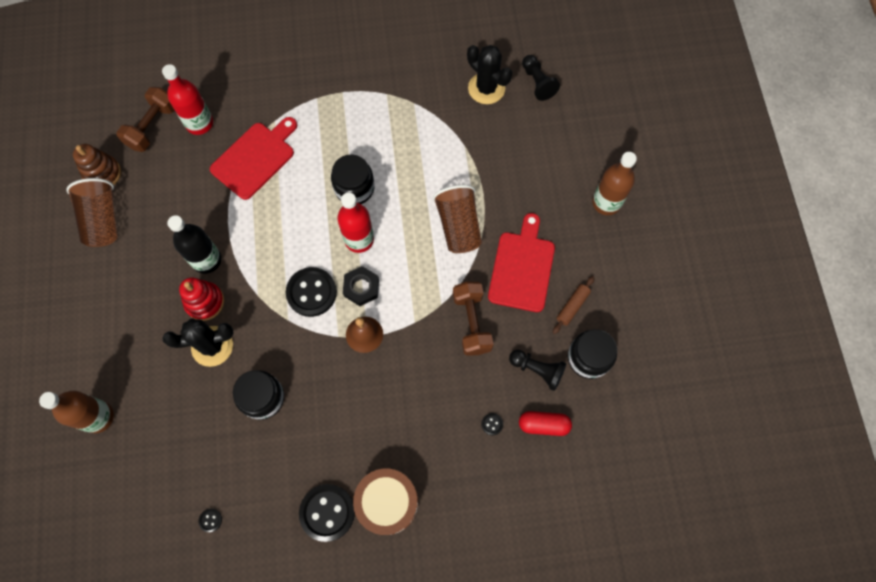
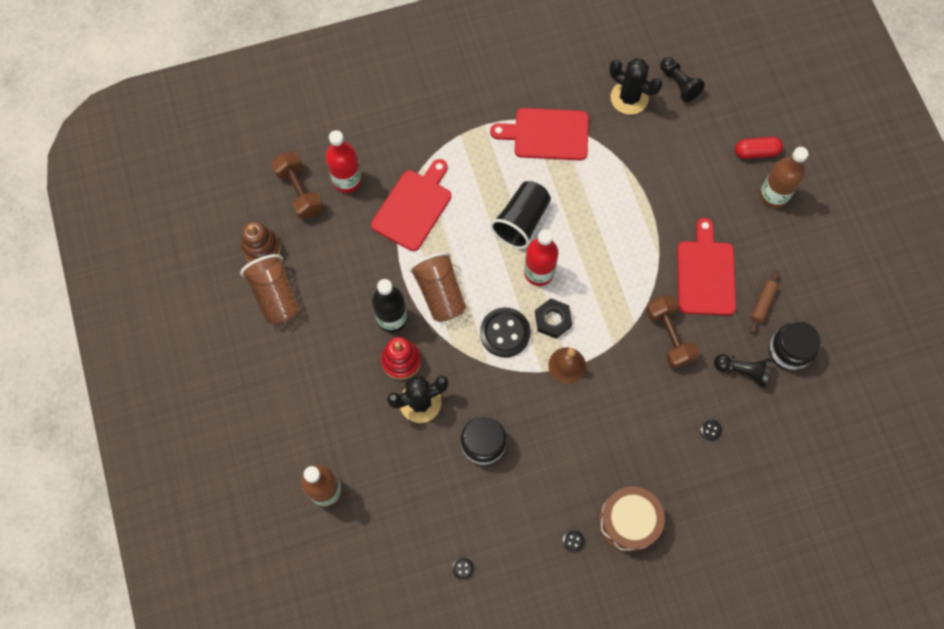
camera: 10 degrees left, 0 degrees up
brown dumbbell [116,87,174,152] -> brown dumbbell turned 45 degrees counterclockwise [271,151,324,219]
black button [299,484,355,542] -> black button [563,530,585,553], size x0.41
black jar [331,154,375,204] -> black cup [490,181,551,249]
brown cup [433,185,482,253] -> brown cup moved to [409,252,466,322]
red capsule [519,411,572,436] -> red capsule moved to [735,137,783,159]
none -> red cutting board [490,108,588,160]

